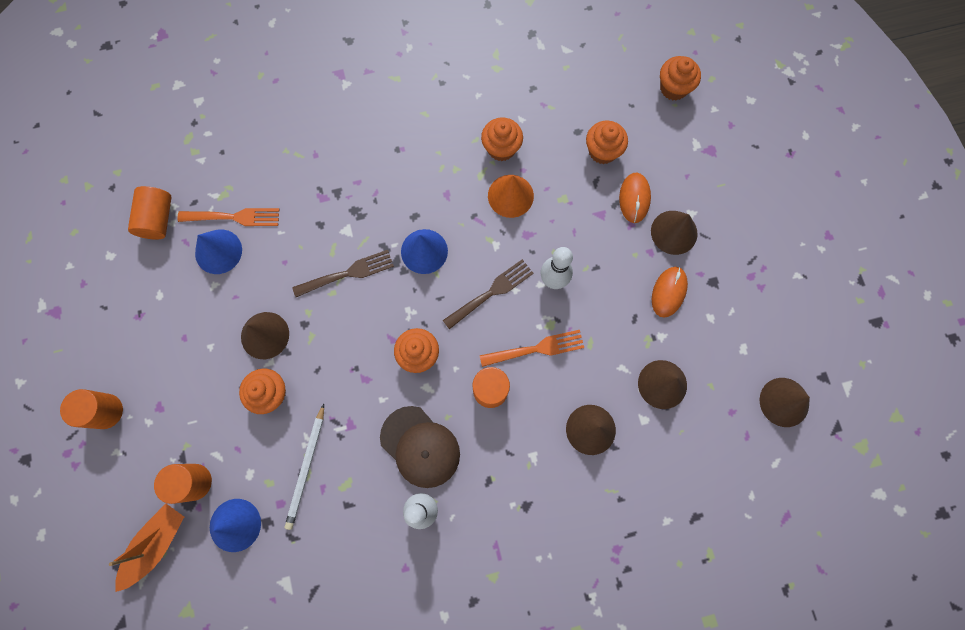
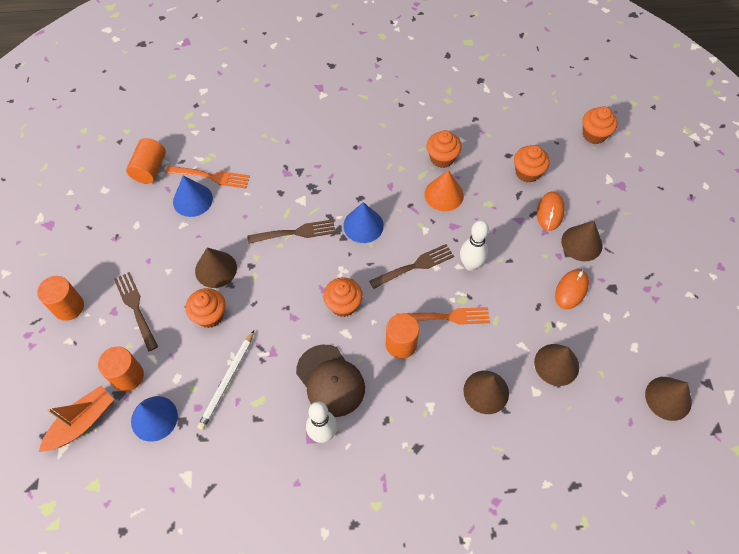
camera: 10 degrees right, 15 degrees down
none -> brown fork [114,272,158,351]

